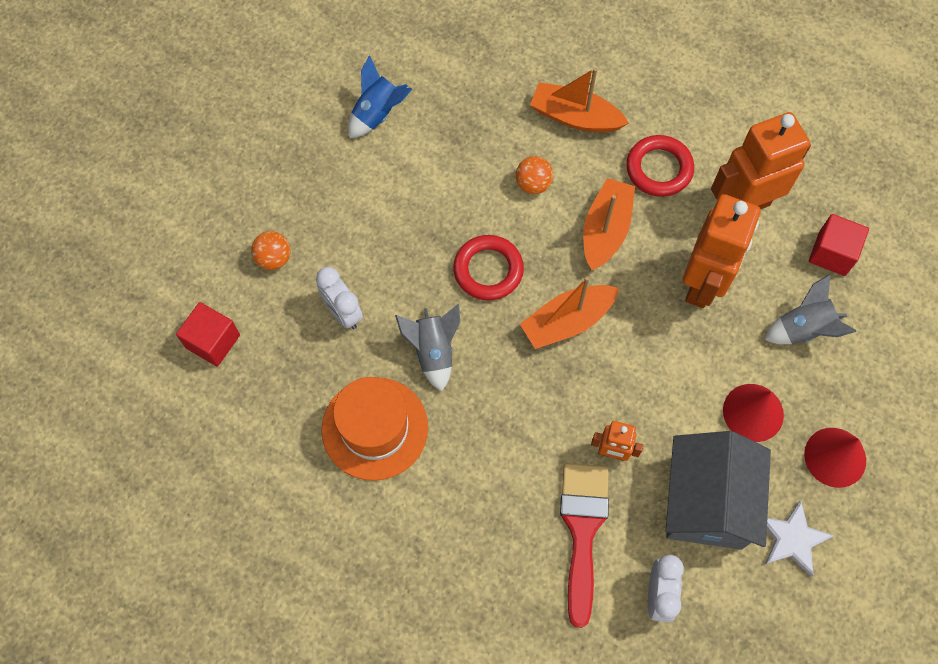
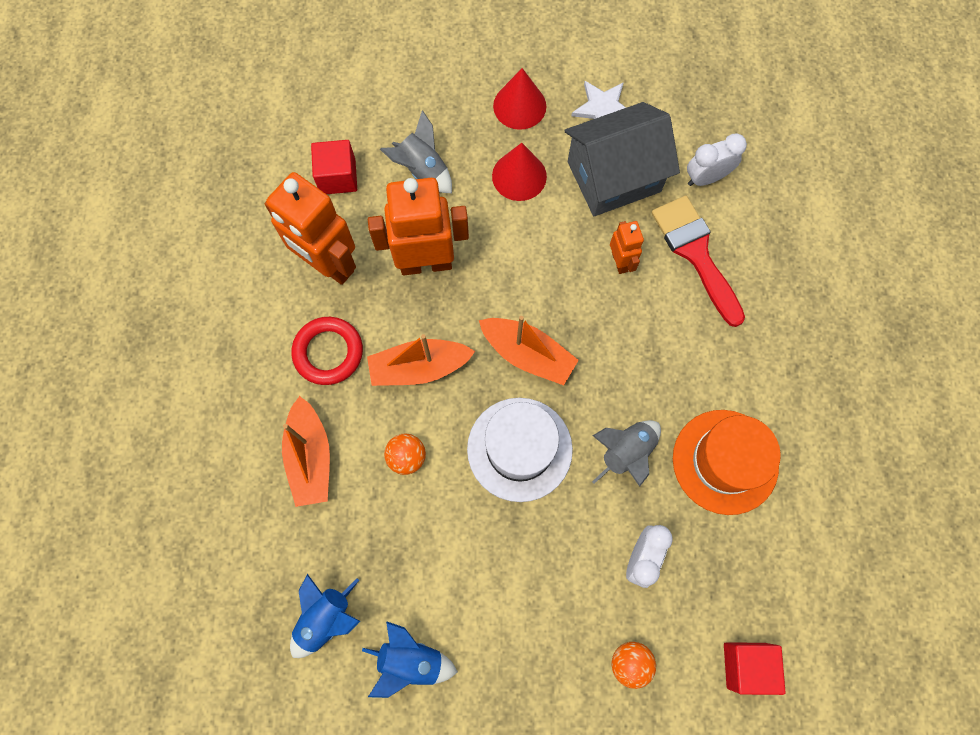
camera: 120 degrees left, 5 degrees up
red ring [453,235,524,301] -> white hat [467,398,573,502]
red brush [560,463,609,628] -> red brush turned 90 degrees clockwise [652,196,745,327]
none -> blue rocket [290,574,360,658]

